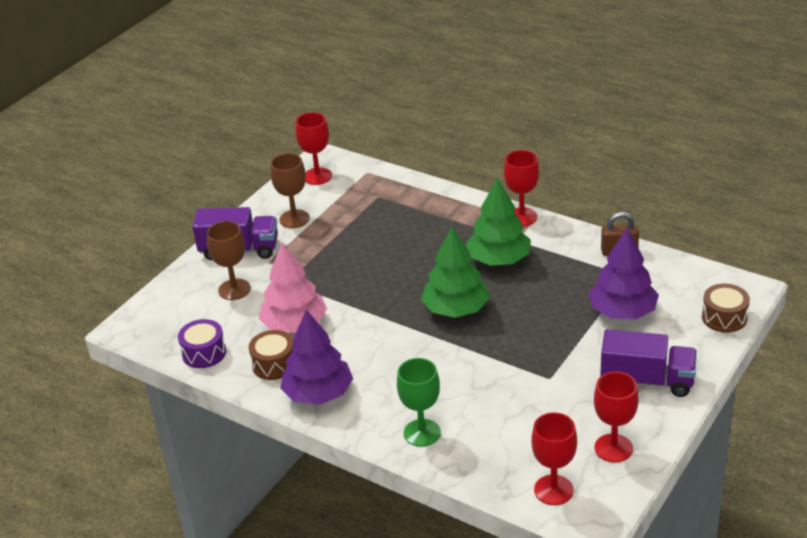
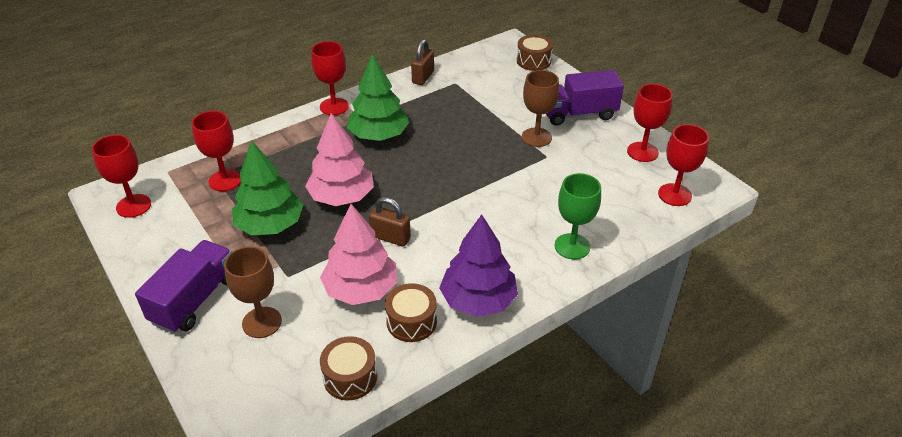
camera: 70 degrees left, 5 degrees up
purple drum [178,319,226,368] -> brown drum [320,336,377,400]
brown goblet [270,153,310,228] -> brown goblet moved to [522,70,559,147]
green tree [421,227,490,318] -> green tree moved to [232,140,303,235]
purple tree [589,228,659,319] -> none
purple truck [600,329,697,397] -> purple truck turned 135 degrees counterclockwise [546,70,624,126]
none -> red goblet [192,111,241,191]
none -> pink tree [305,113,374,206]
none -> brown padlock [369,197,411,247]

